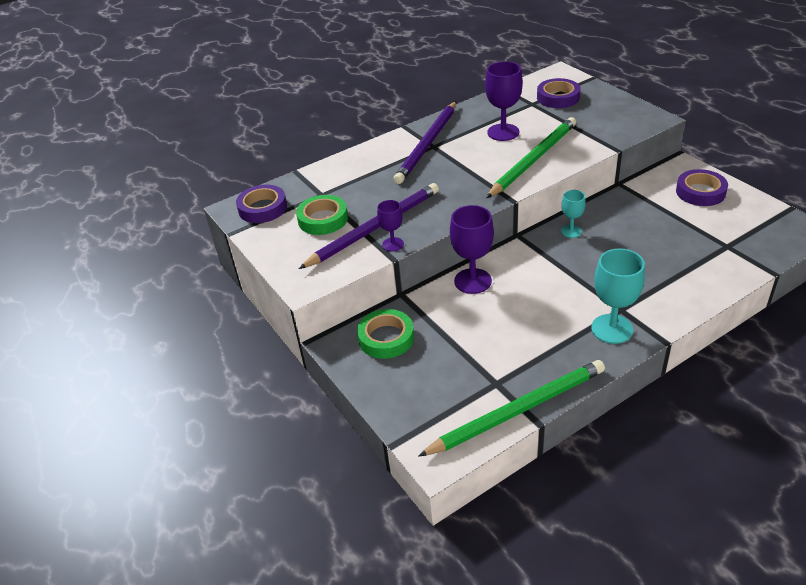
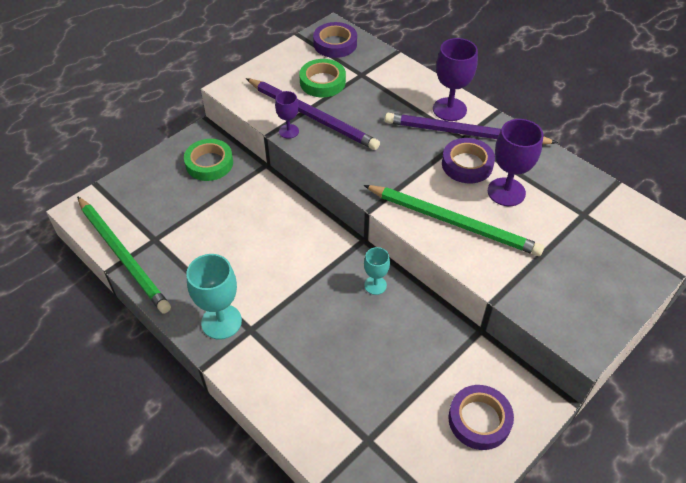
camera: 75 degrees right, 10 degrees up
purple goblet [450,205,494,294] -> purple goblet moved to [433,38,478,121]
purple tape [537,78,581,108] -> purple tape moved to [442,138,495,183]

